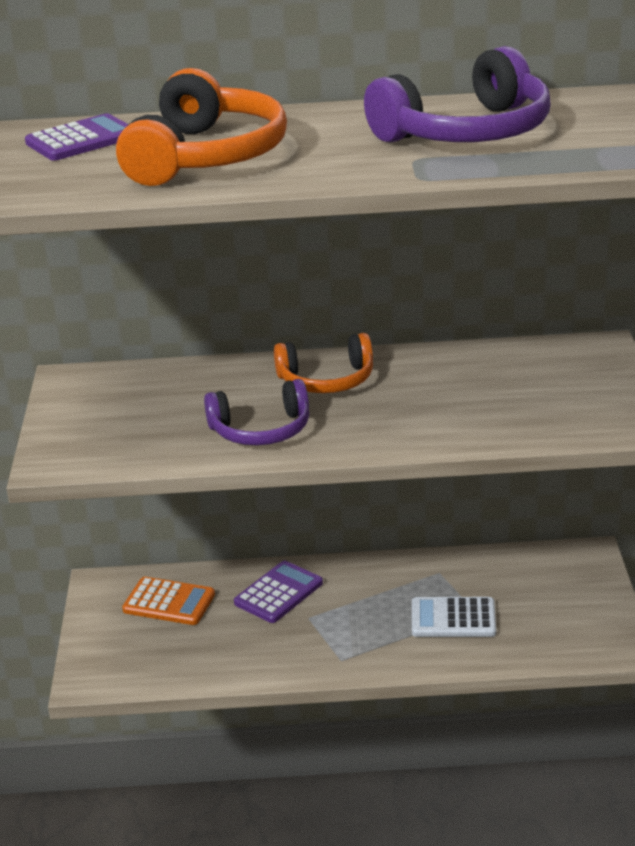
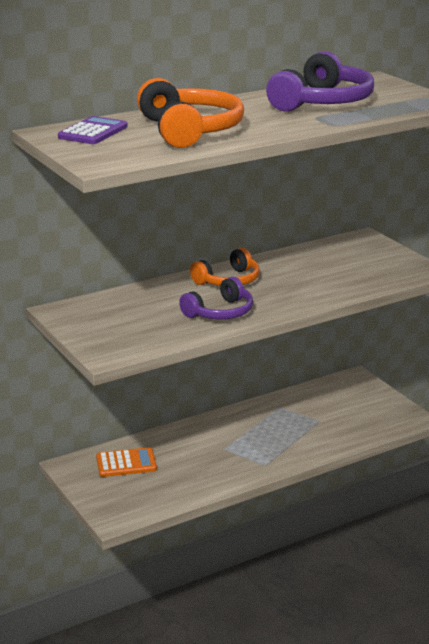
camera: 30 degrees left, 5 degrees down
purple calculator [234,561,323,623] -> none
white calculator [412,597,496,637] -> none

